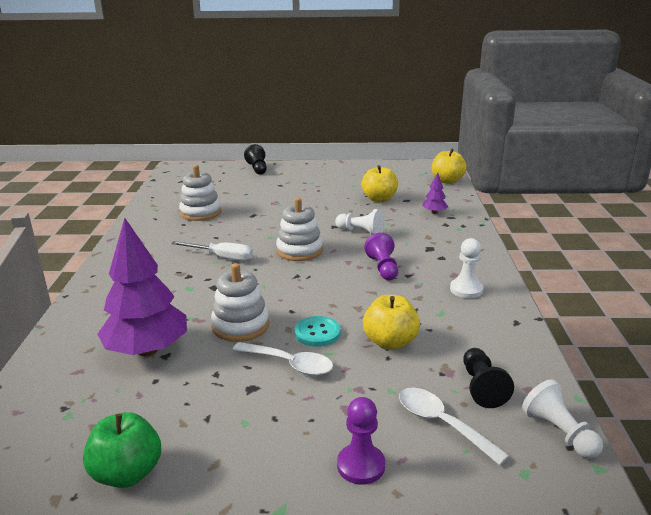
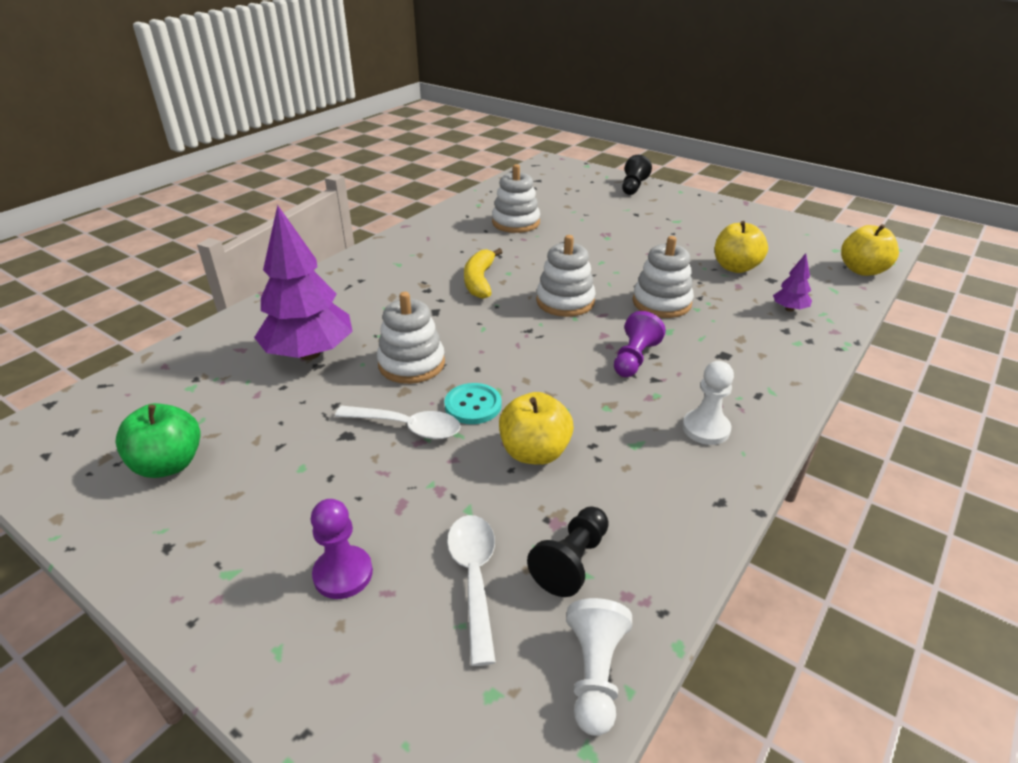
camera: 35 degrees right, 10 degrees up
white screwdriver [171,241,253,261] -> yellow banana [464,248,502,299]
white spoon [232,342,333,376] -> white spoon turned 45 degrees counterclockwise [335,406,461,440]
white pawn [335,209,385,235] -> white stacking toy [633,236,694,318]

